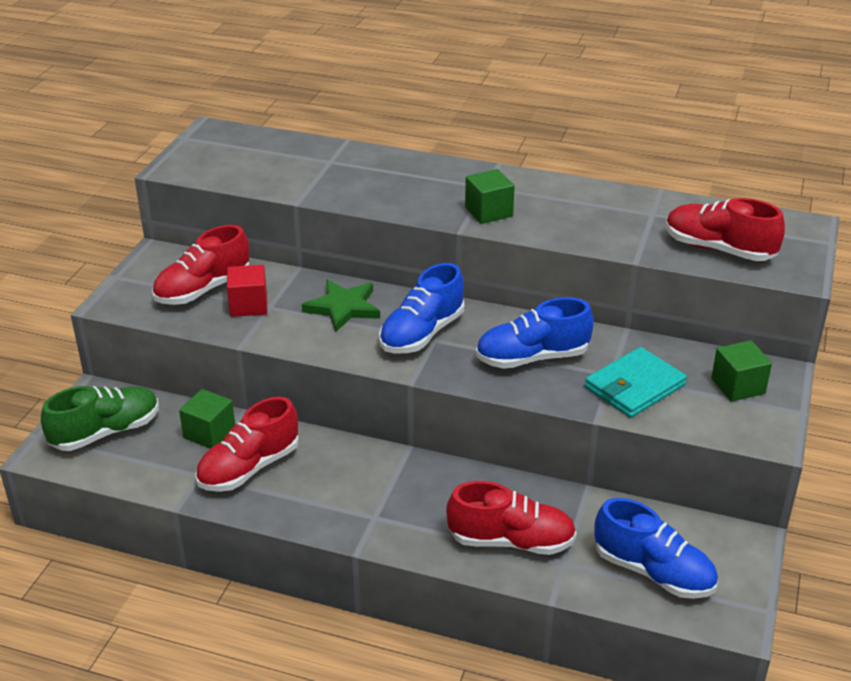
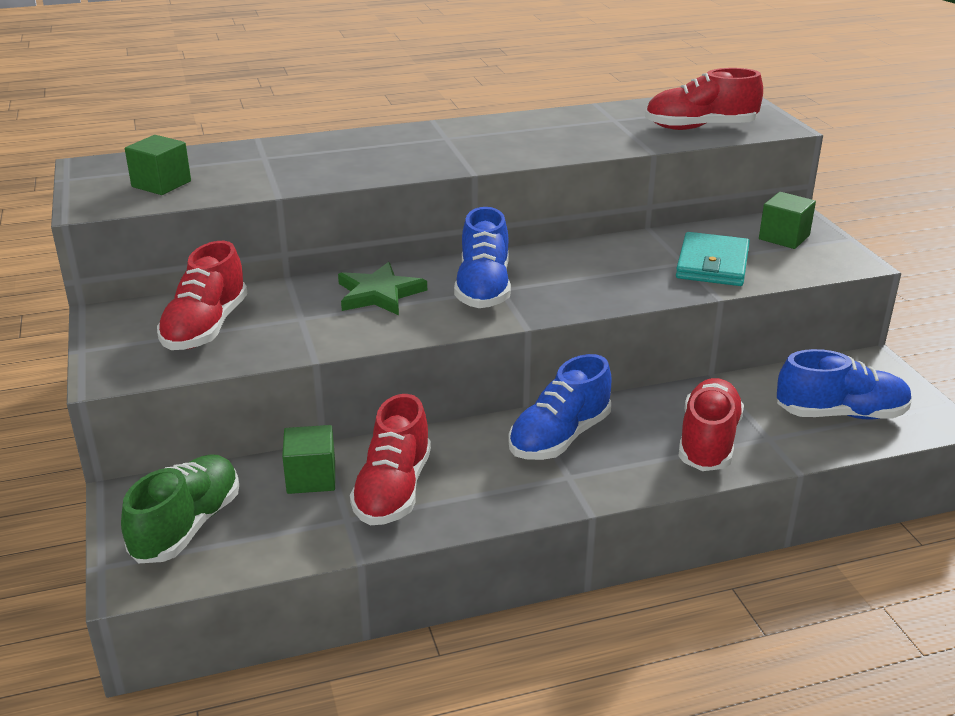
camera: 35 degrees left, 5 degrees down
red cube [227,265,267,317] -> none
red shoe [446,481,577,555] -> red shoe turned 45 degrees counterclockwise [678,378,744,471]
green cube [465,169,515,224] -> green cube moved to [125,135,191,195]
blue shoe [476,297,594,369] -> blue shoe moved to [508,354,612,460]

